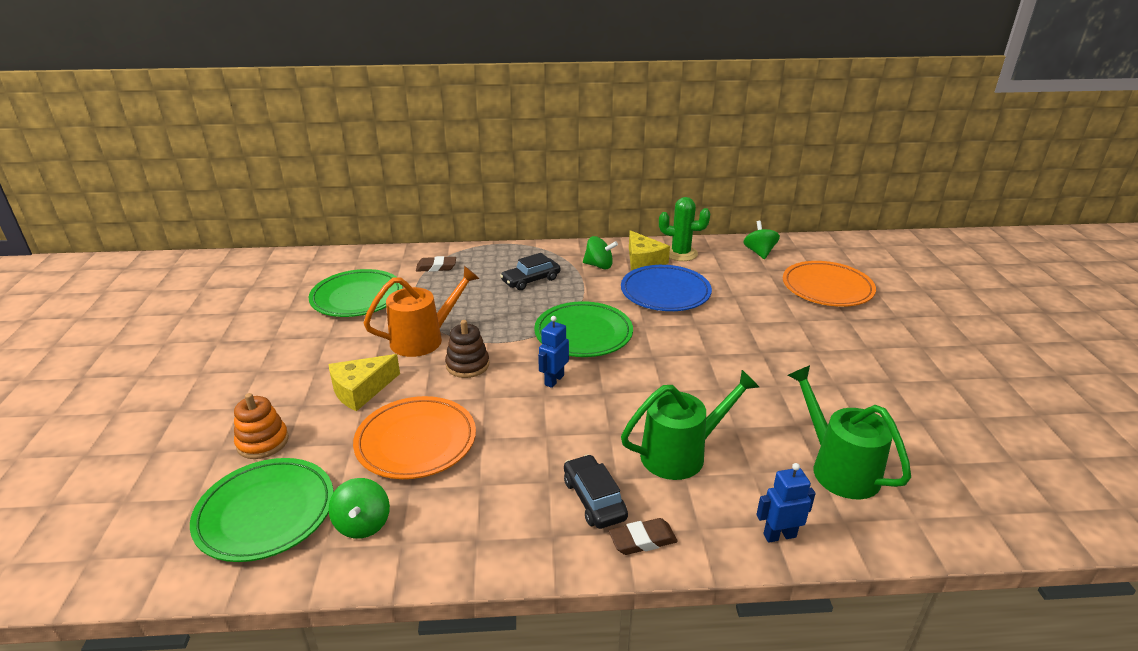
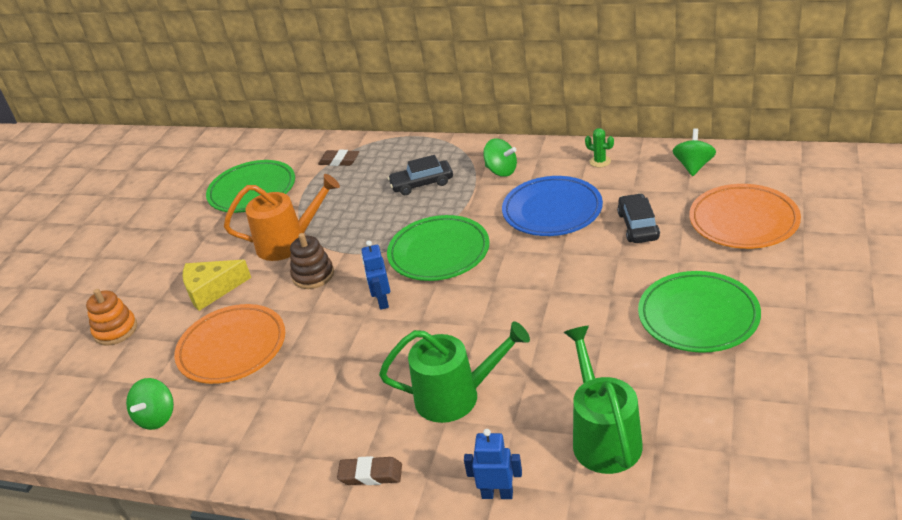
camera: 25 degrees right, 5 degrees up
green plate [190,458,334,562] -> green plate moved to [638,271,761,353]
blue robot [538,316,569,388] -> blue robot turned 60 degrees counterclockwise [361,240,390,310]
black car [564,454,628,529] -> black car moved to [617,193,660,243]
yellow cheese [629,230,670,271] -> none
green cactus [659,197,710,261] -> green cactus [585,128,614,167], size x0.55

